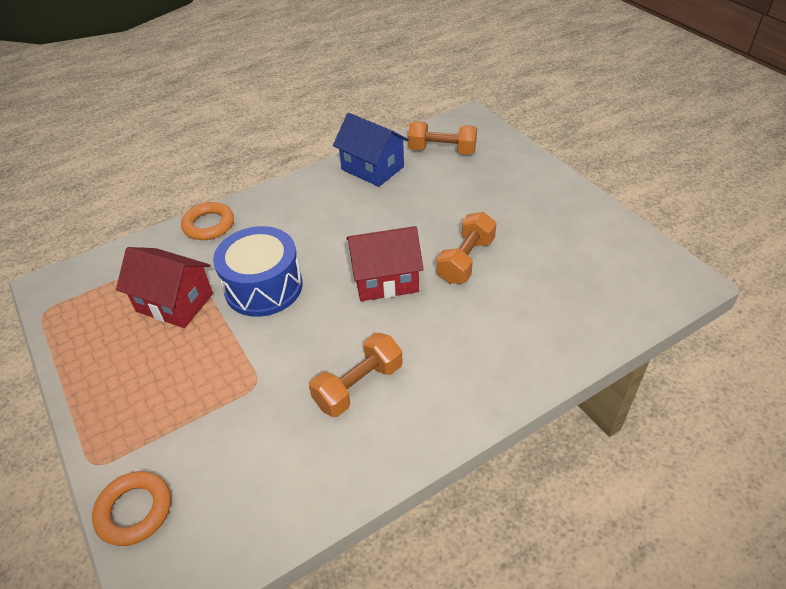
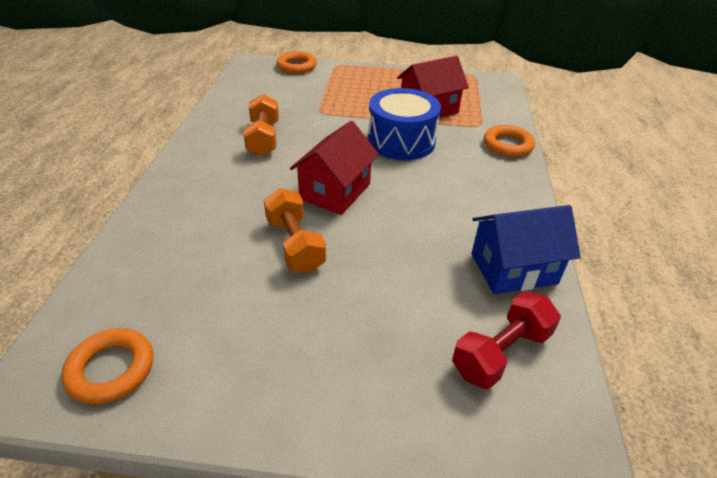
camera: 125 degrees right, 5 degrees down
orange dumbbell [408,121,477,155] -> red dumbbell [452,291,561,389]
none -> orange ring [61,328,153,404]

